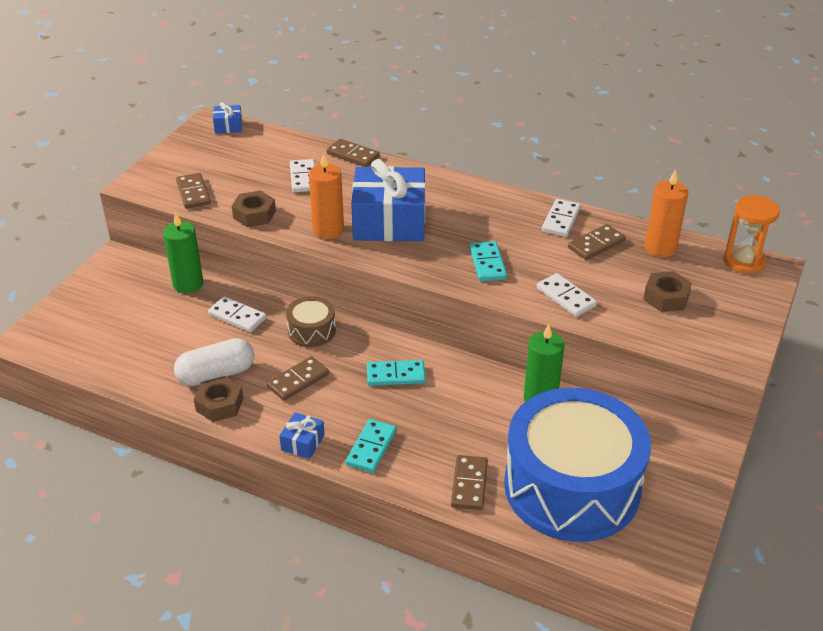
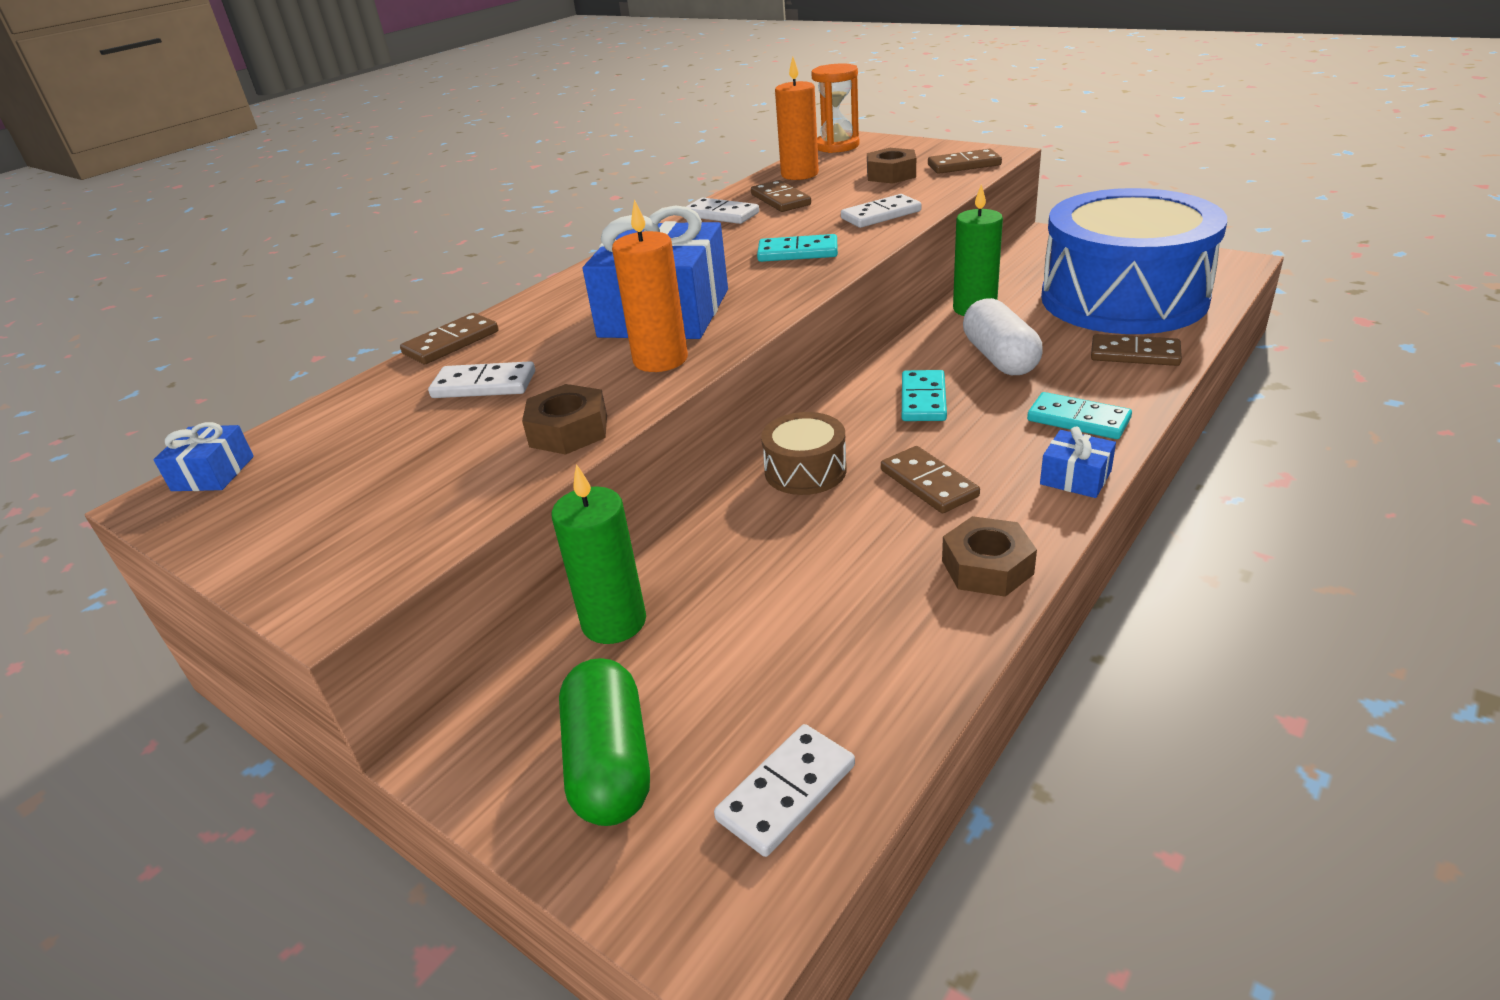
camera: 75 degrees left, 5 degrees down
white capsule [174,338,254,386] -> white capsule moved to [963,298,1043,375]
brown domino [176,173,211,209] -> brown domino moved to [928,149,1002,174]
white domino [208,296,266,333] -> white domino moved to [714,724,855,857]
none -> green capsule [559,658,650,826]

